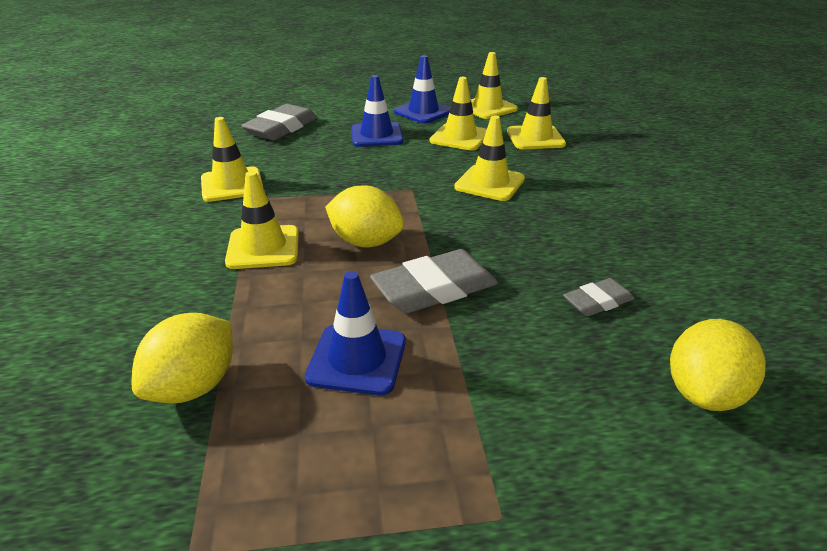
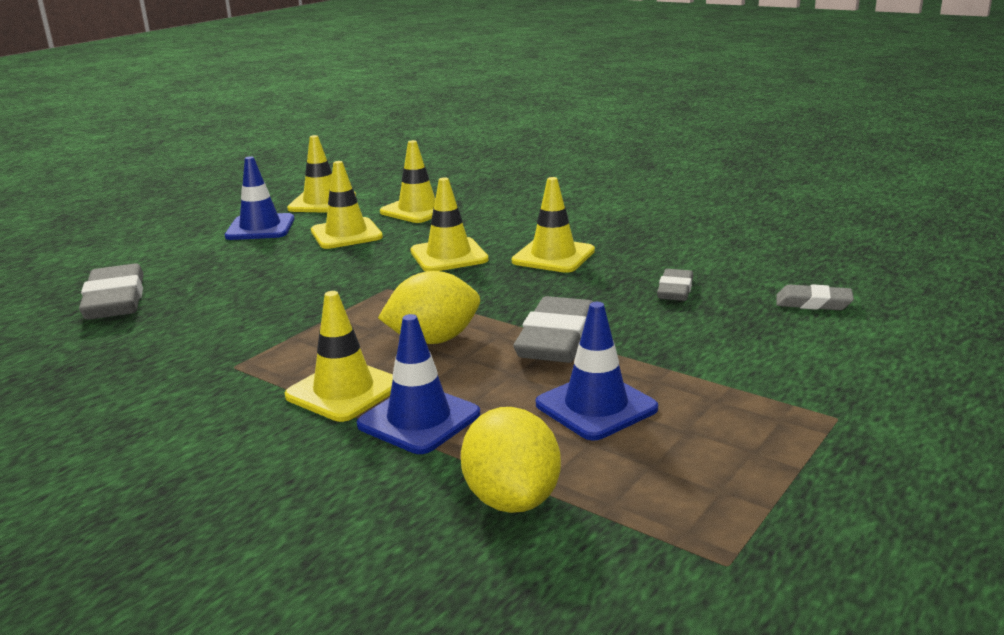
camera: 45 degrees left, 10 degrees down
yellow traffic cone [201,117,263,202] -> yellow traffic cone moved to [512,177,595,273]
blue traffic cone [351,75,404,147] -> blue traffic cone moved to [357,314,480,454]
yellow lemon [670,319,766,411] -> grey eraser [776,284,854,310]

